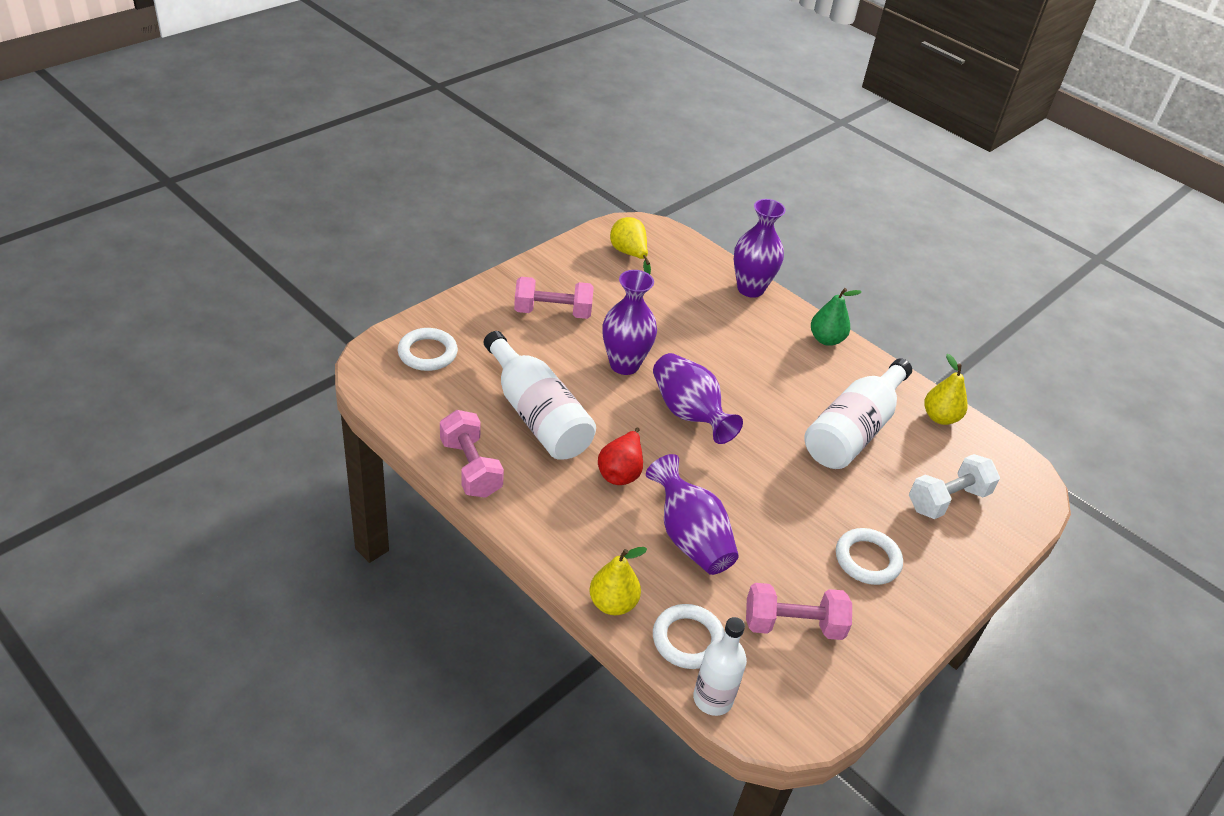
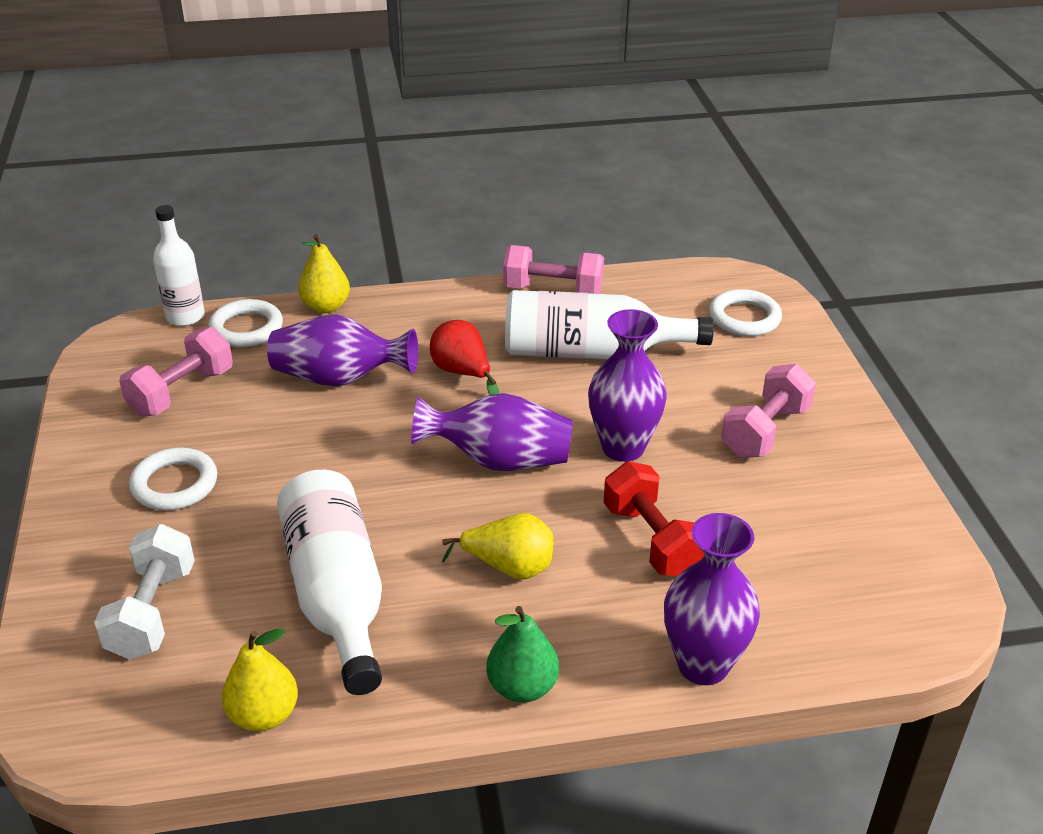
camera: 130 degrees right, 5 degrees down
yellow pear [610,217,651,274] -> yellow pear moved to [442,513,554,580]
none -> red dumbbell [603,461,704,576]

